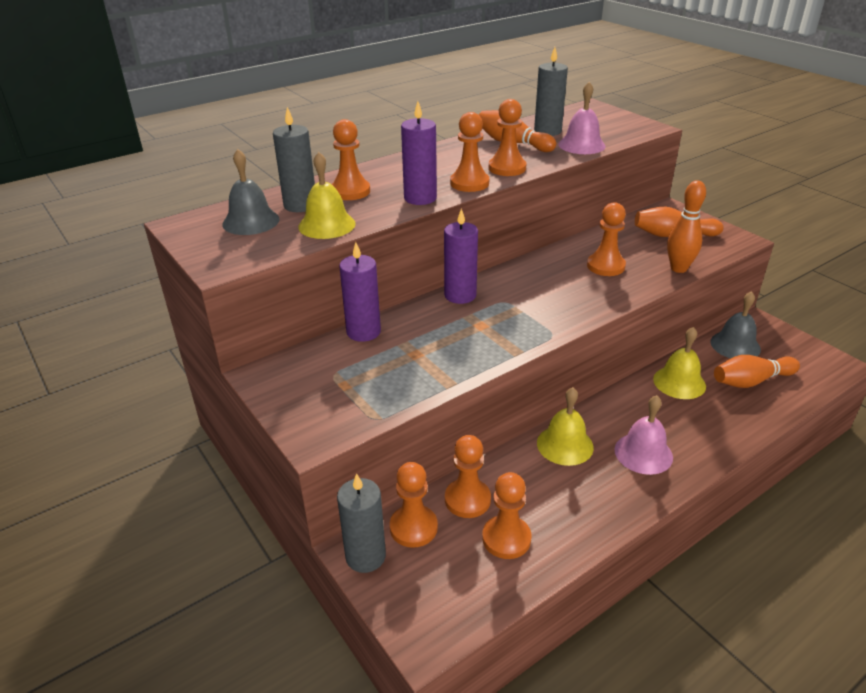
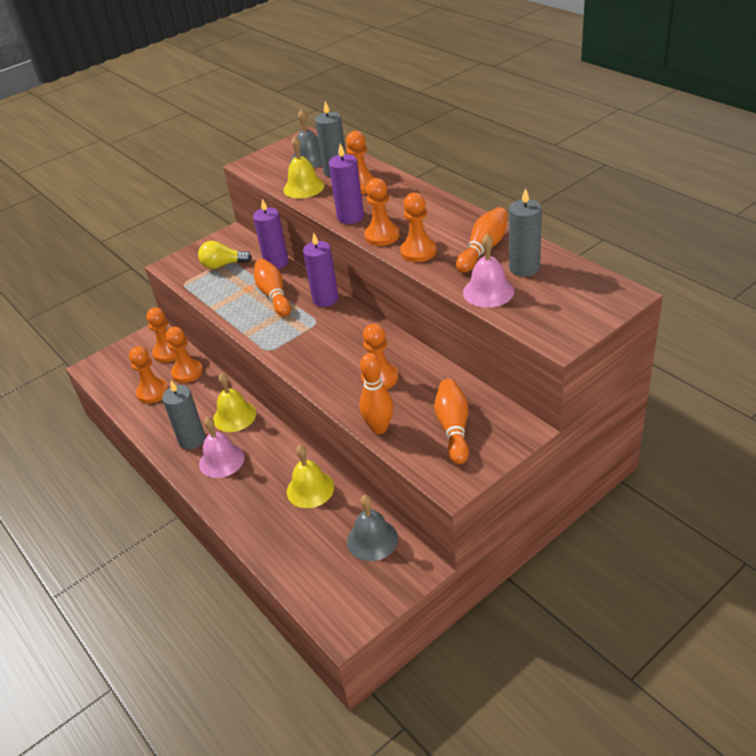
camera: 90 degrees right, 5 degrees up
grey candle [337,473,386,573] -> grey candle moved to [162,381,206,450]
orange bowling pin [714,355,800,388] -> orange bowling pin moved to [254,259,291,316]
none -> yellow light bulb [198,241,252,269]

